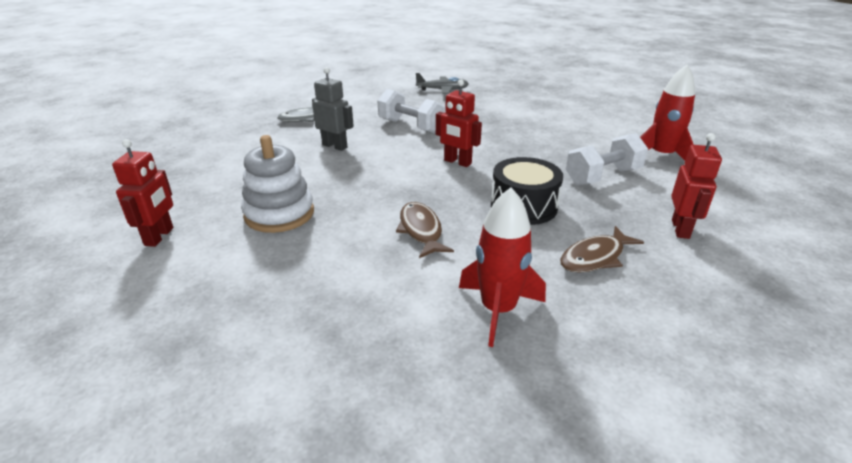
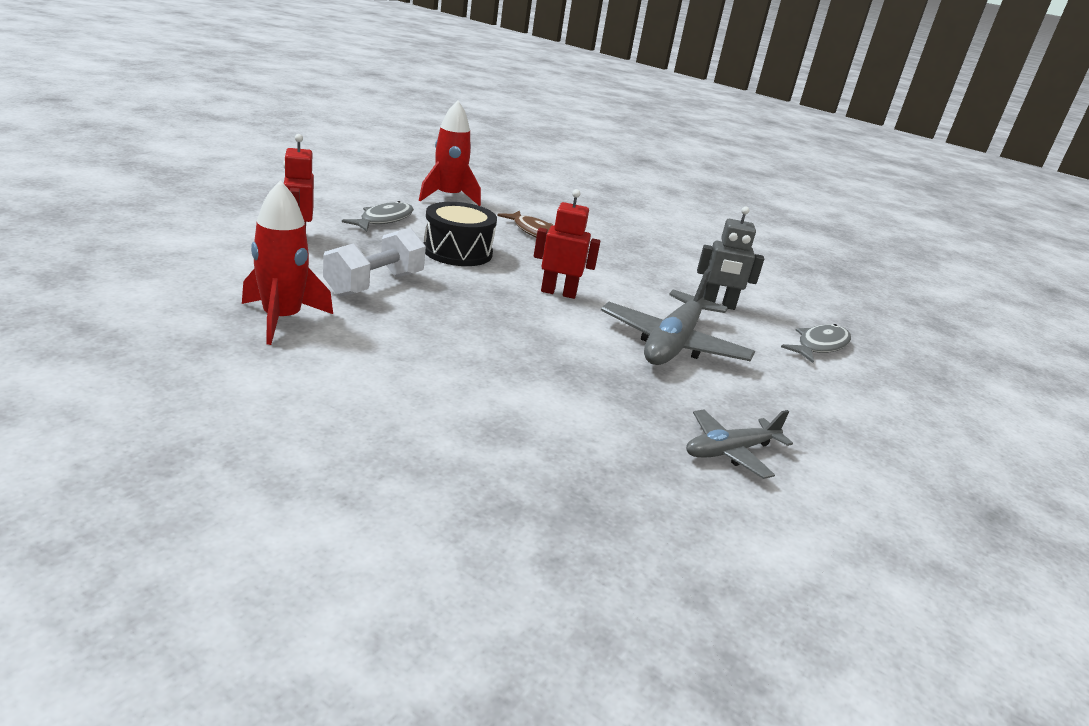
camera: 150 degrees right, 5 degrees down
red robot [112,139,173,247] -> none
white stacking toy [241,135,314,233] -> none
white dumbbell [378,89,445,134] -> grey plane [601,269,755,365]
brown fish [560,226,644,273] -> grey fish [342,201,414,232]

